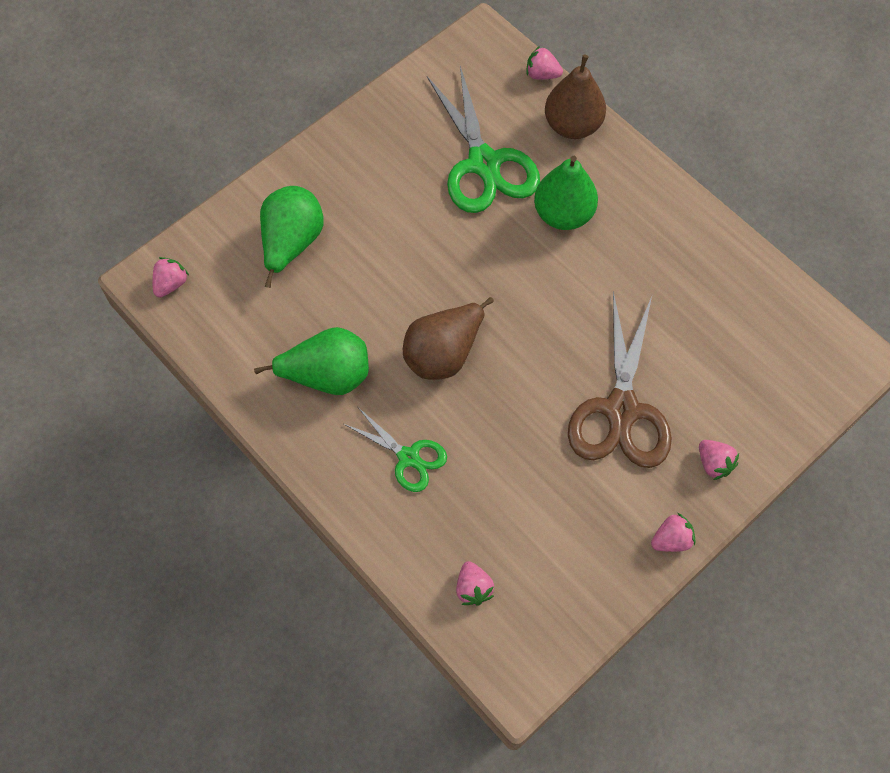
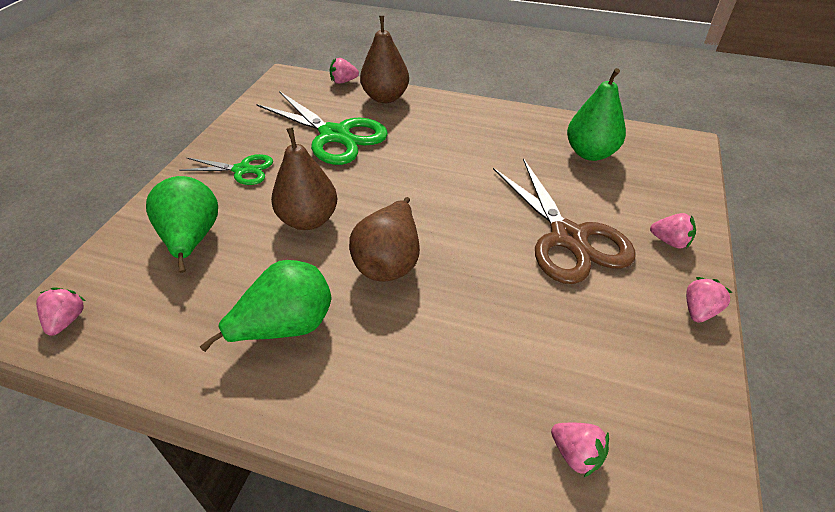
camera: 30 degrees left, 20 degrees down
green scissors [344,407,447,492] -> green scissors moved to [179,154,273,185]
green pear [534,156,598,230] -> green pear moved to [567,68,626,161]
none -> brown pear [271,127,337,230]

